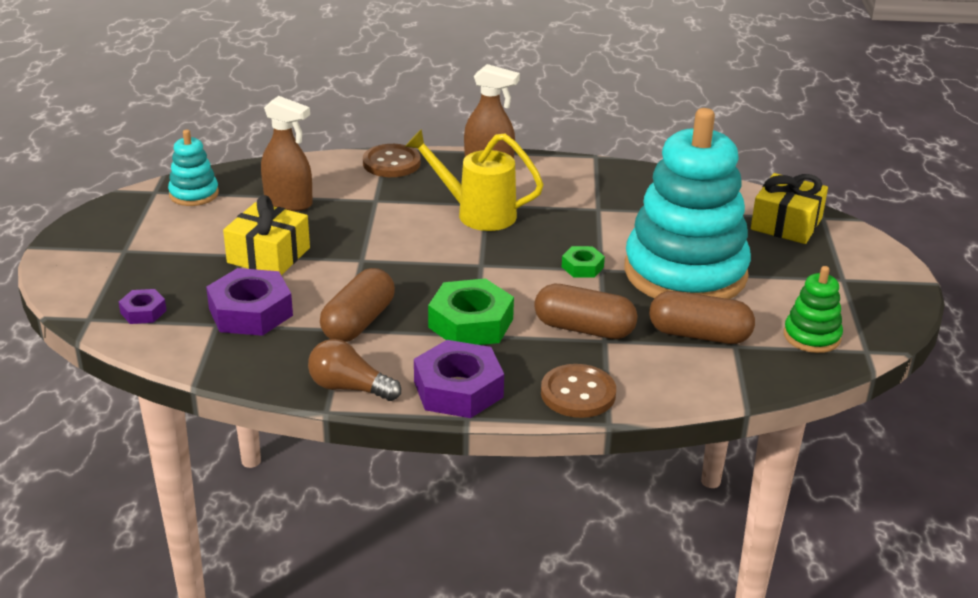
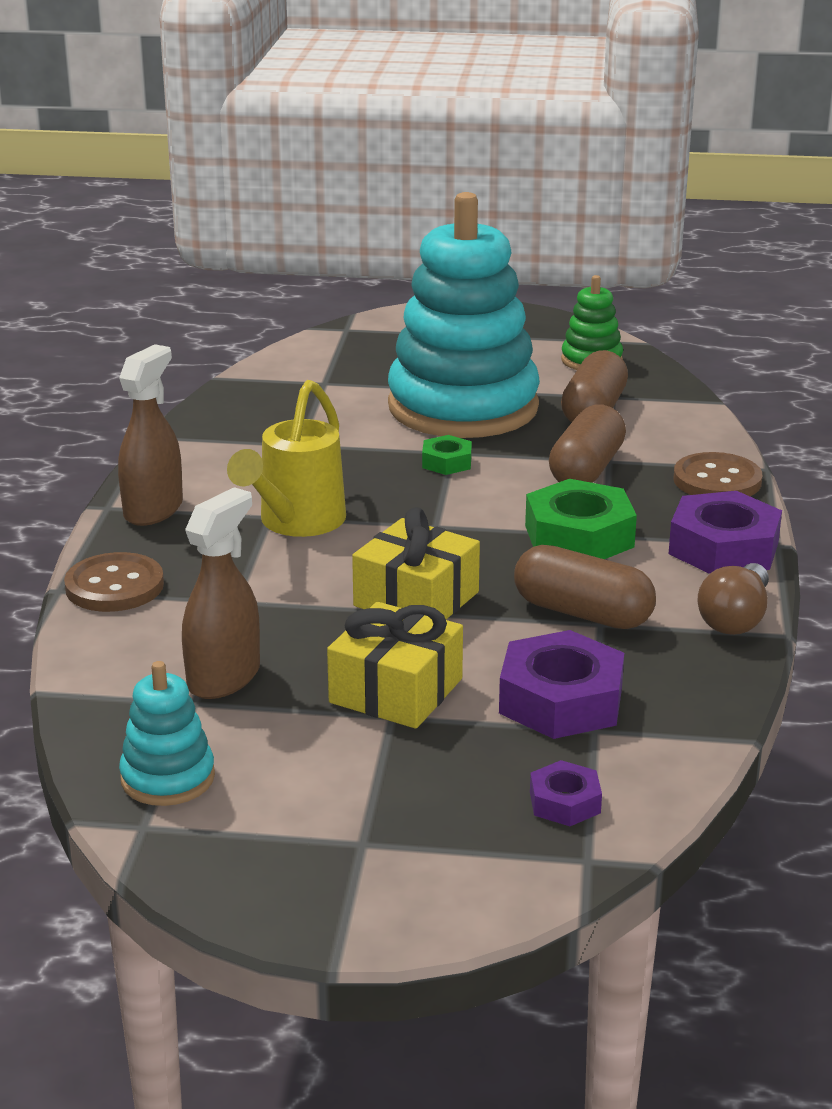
camera: 85 degrees left, 5 degrees down
yellow gift [751,173,828,244] -> yellow gift moved to [352,507,480,619]

